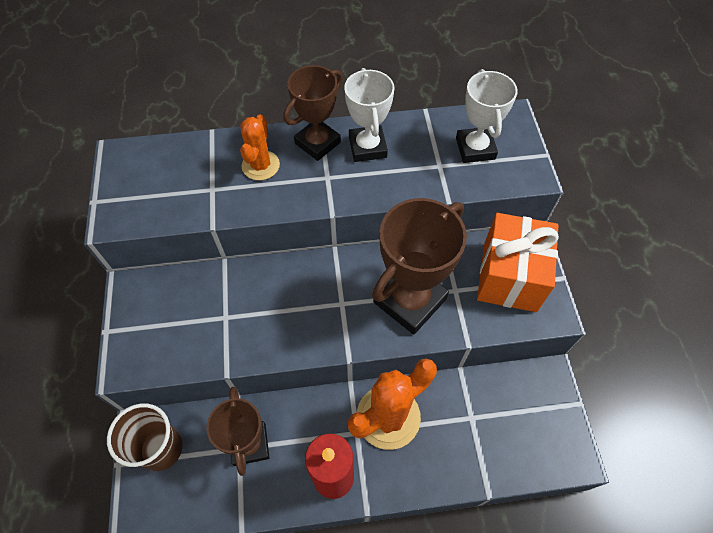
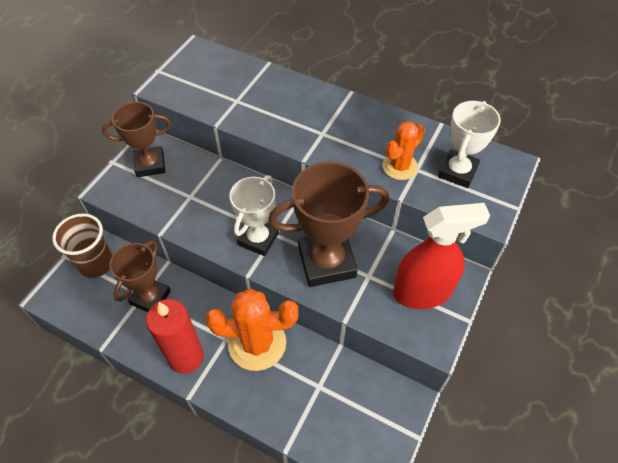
camera: 35 degrees right, 5 degrees down
orange cactus [240,114,280,180] -> orange cactus moved to [383,121,425,180]
brown trophy [283,65,343,161] -> brown trophy moved to [102,102,172,177]
white trophy [344,68,395,162] -> white trophy moved to [229,175,279,256]
orange gift [477,213,559,312] -> red spray bottle [393,203,490,309]

